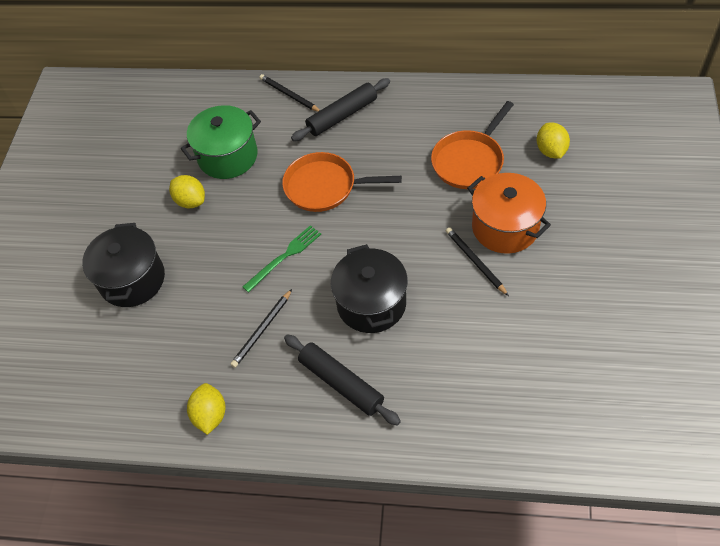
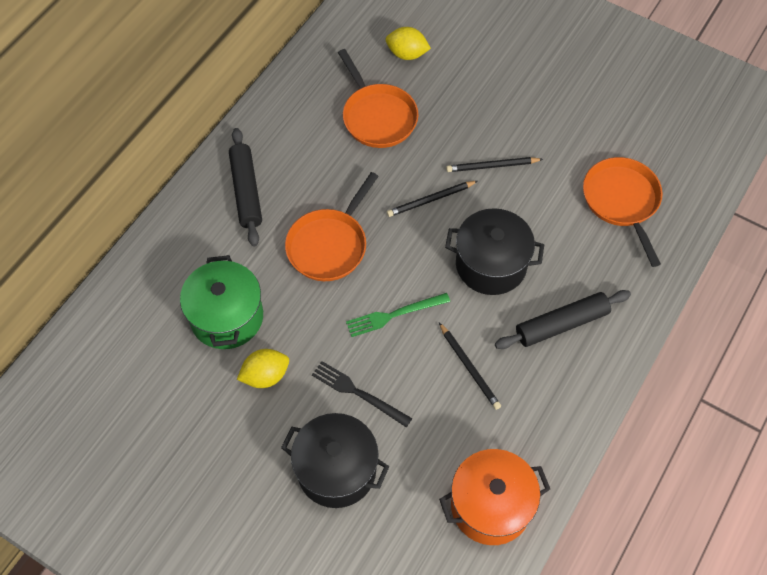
camera: 70 degrees left, 5 degrees up
yellow lemon [187,383,226,435] -> none
green fork [243,225,321,293] -> green fork turned 90 degrees counterclockwise [346,293,450,337]
black pencil [260,74,320,112] -> black pencil moved to [387,181,478,217]
orange pot [467,173,551,254] -> orange pot moved to [439,449,550,545]
none -> black fork [312,361,412,428]
none -> orange pan [583,157,663,267]

